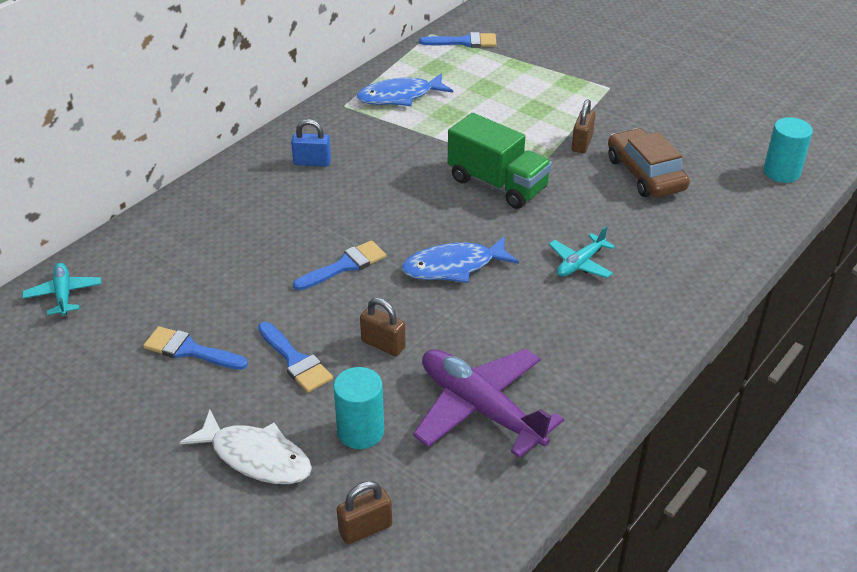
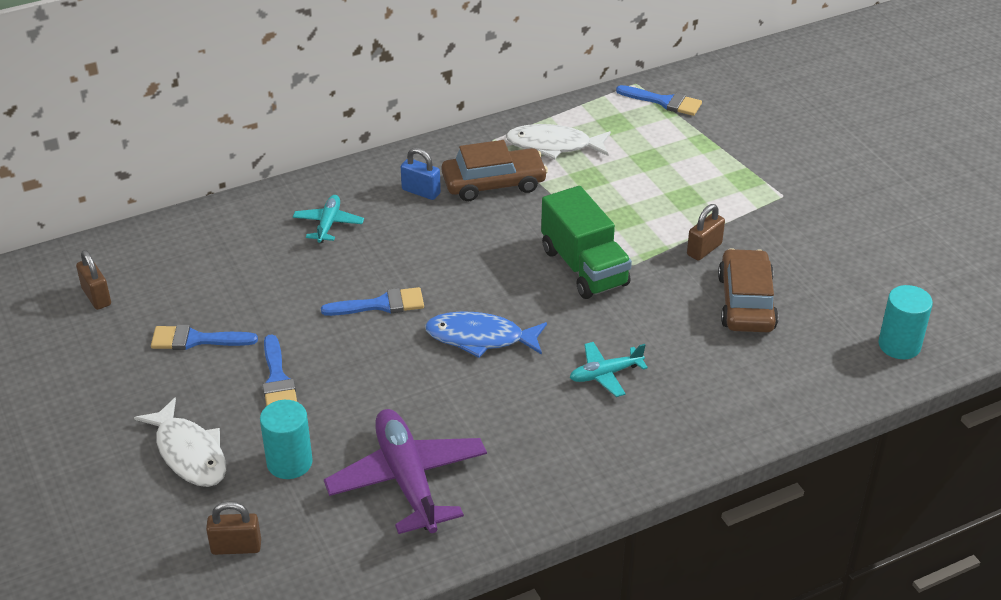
camera: 25 degrees right, 0 degrees up
turquoise plane [22,263,101,316] -> turquoise plane moved to [293,195,364,243]
blue brush [143,326,248,370] -> blue brush turned 45 degrees counterclockwise [151,325,258,350]
blue fish [357,73,453,106] -> white fish [506,124,611,159]
brown padlock [360,298,406,356] -> brown padlock moved to [76,250,111,310]
none -> brown car [442,140,548,201]

